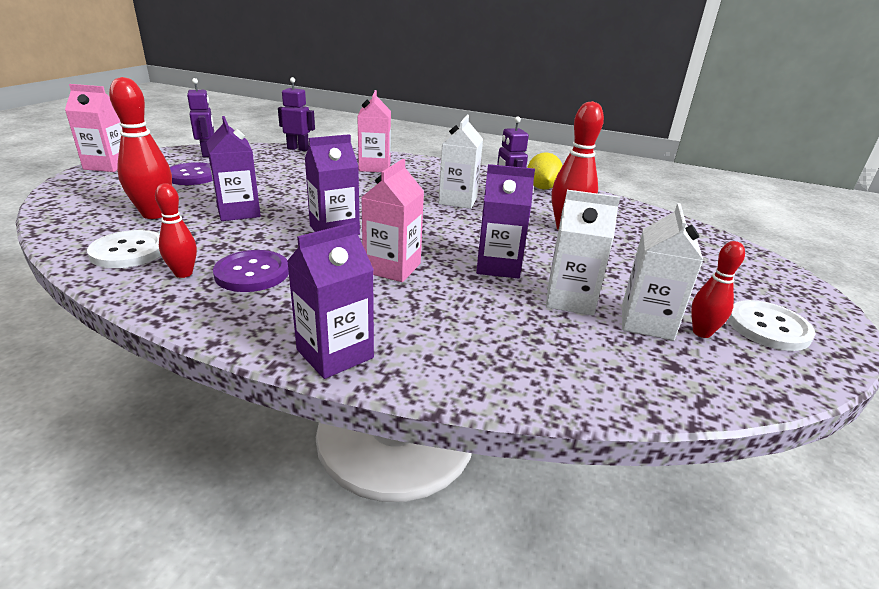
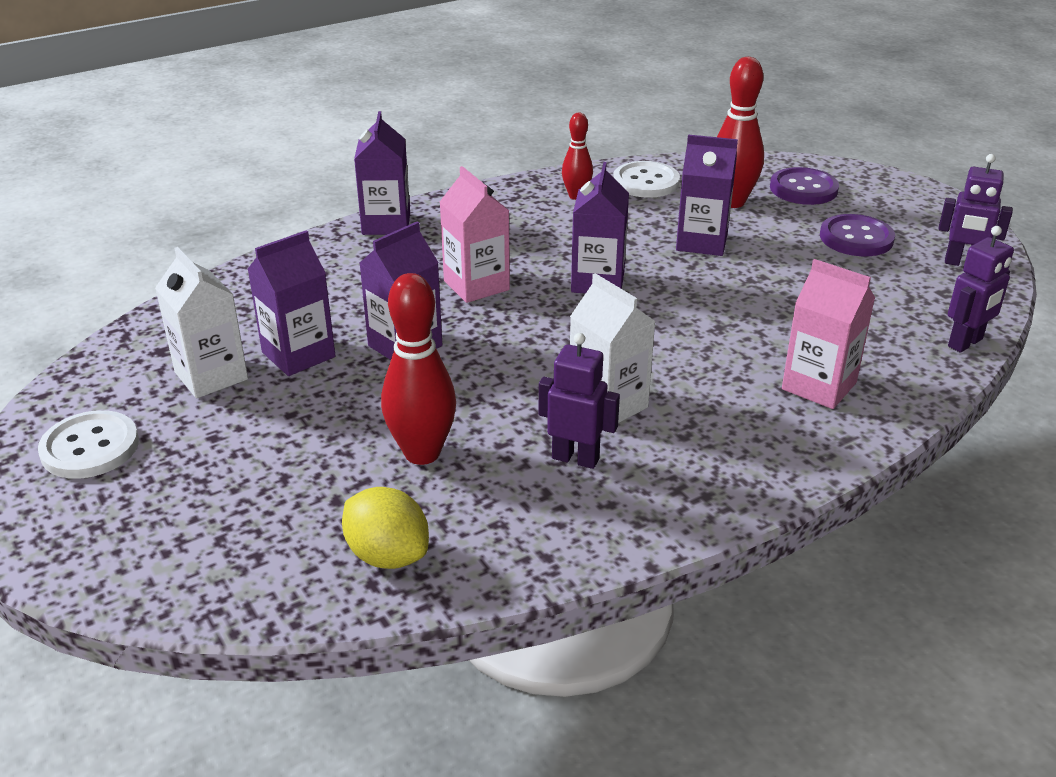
camera: 130 degrees right, 5 degrees up
pink carton [65,84,122,172] -> none
purple button [213,250,289,292] -> purple button moved to [770,167,839,205]
yellow lemon [527,152,563,190] -> yellow lemon moved to [342,487,429,569]
white carton [546,190,620,315] -> purple carton [247,230,335,376]
red bowling pin [691,241,745,338] -> none

